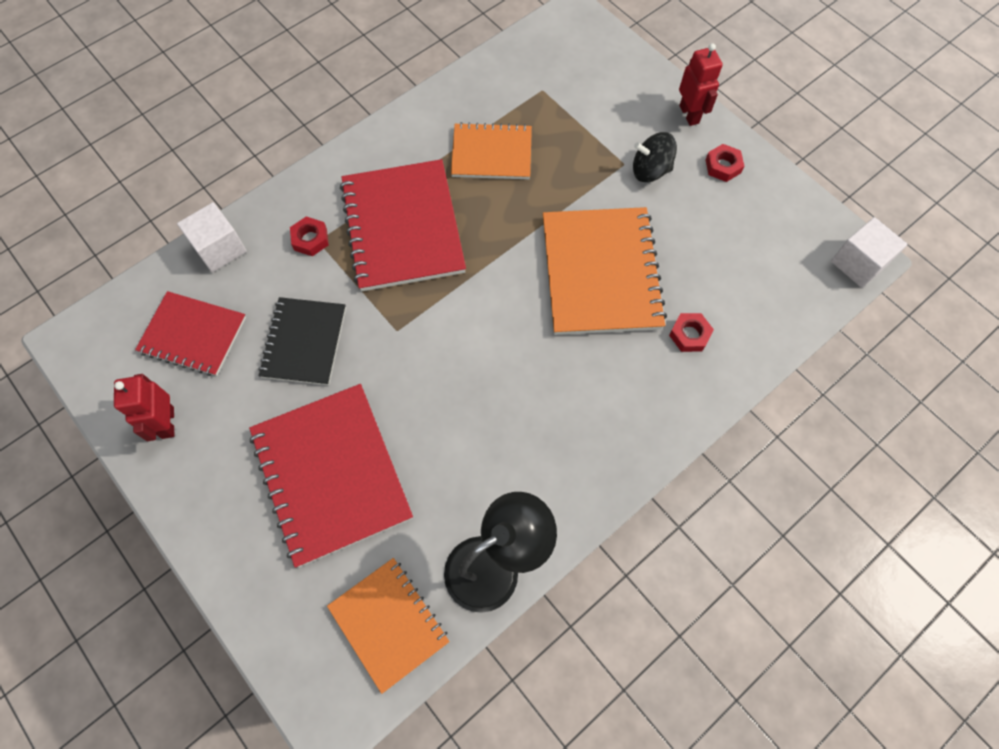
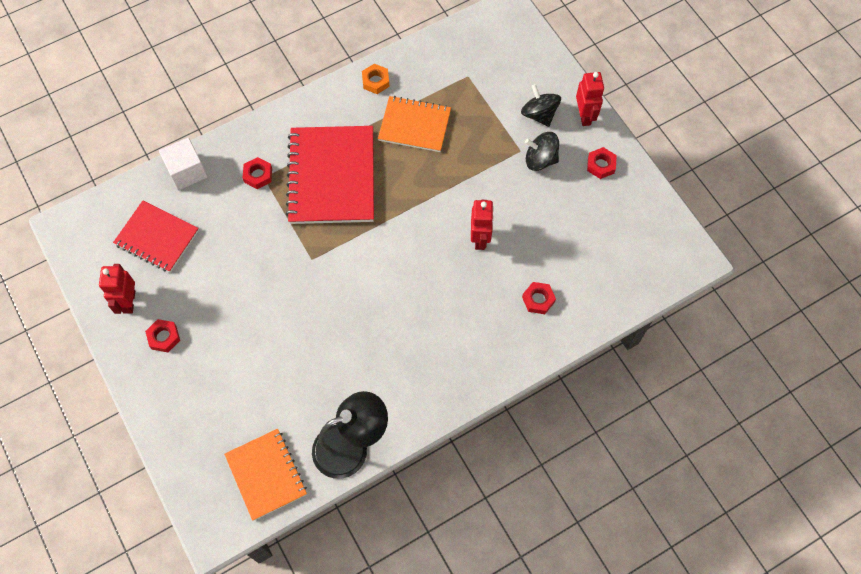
camera: 10 degrees right, 0 degrees up
red notebook [249,384,413,568] -> none
black notebook [258,297,346,385] -> none
orange notebook [543,207,667,335] -> red robot [471,200,494,250]
white cube [831,217,908,288] -> none
none -> red nut [145,319,180,352]
none -> orange nut [362,64,390,94]
none -> black spinning top [521,84,561,127]

